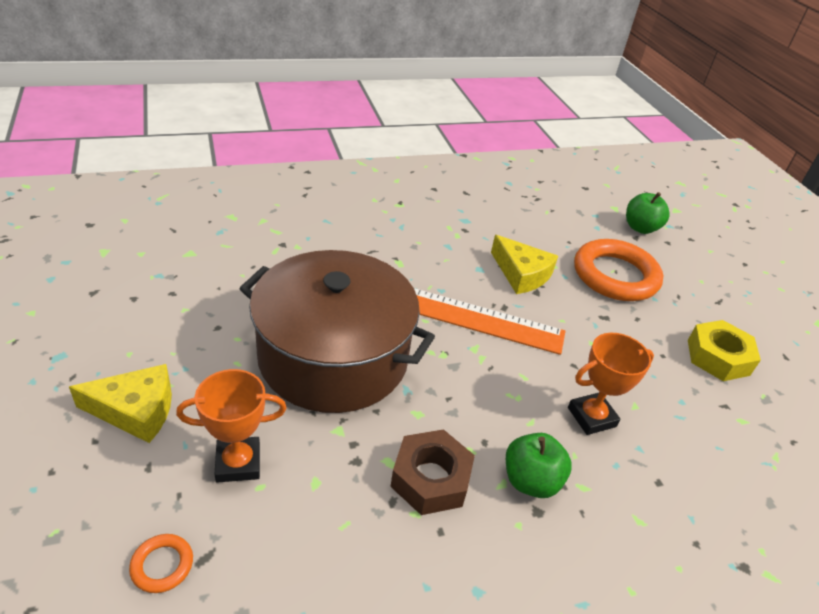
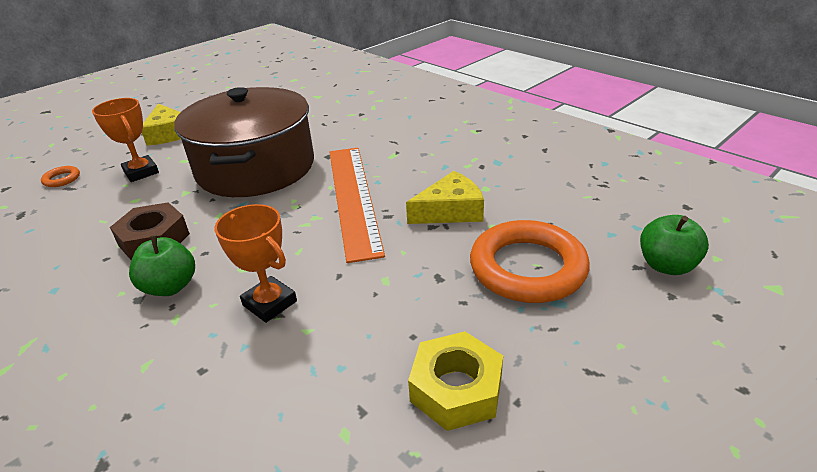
camera: 70 degrees right, 5 degrees down
yellow cheese [491,235,558,294] -> yellow cheese turned 135 degrees counterclockwise [406,171,484,224]

